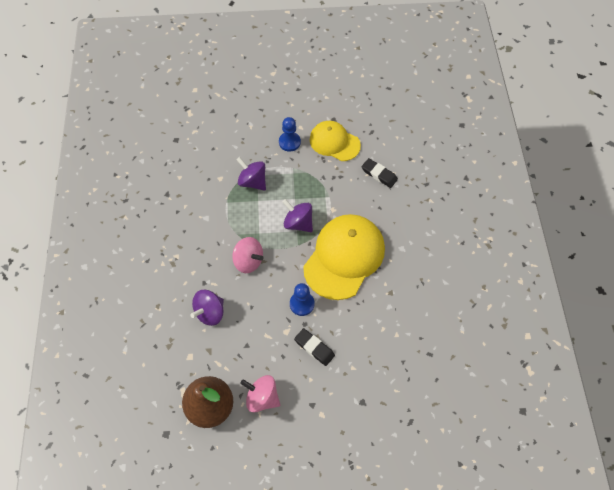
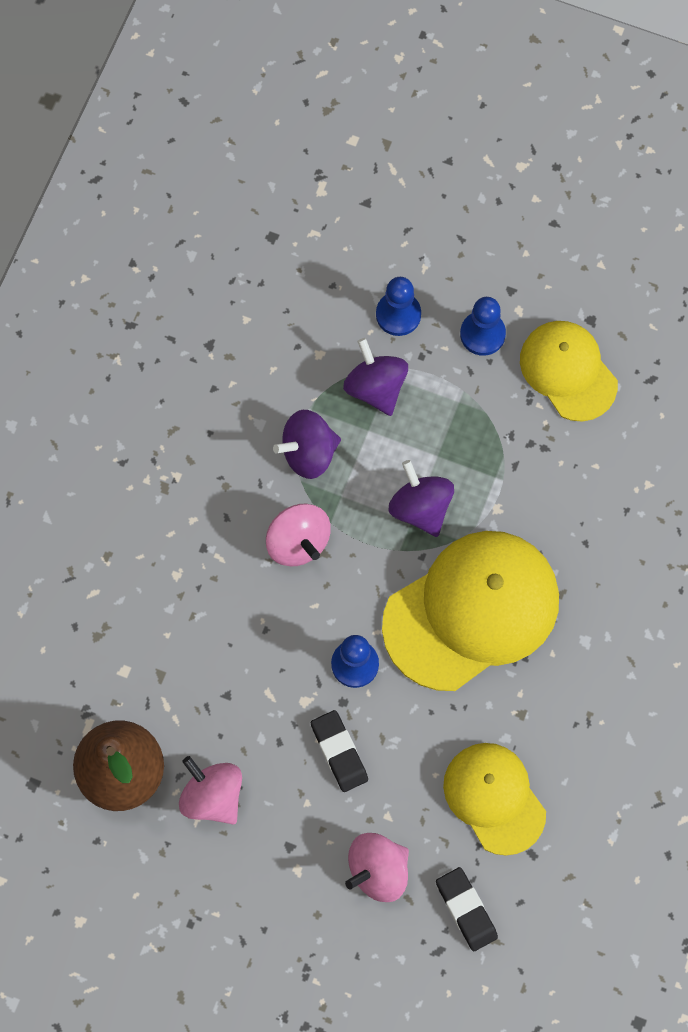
camera: 25 degrees right, 10 degrees up
purple spinning top [191,290,224,326] -> purple spinning top moved to [273,410,341,479]
black eraser [362,158,398,188] -> black eraser moved to [436,867,498,951]
none -> pink spinning top [345,833,409,902]
none -> blue pawn [376,277,421,336]
none -> yellow cap [443,743,546,856]

